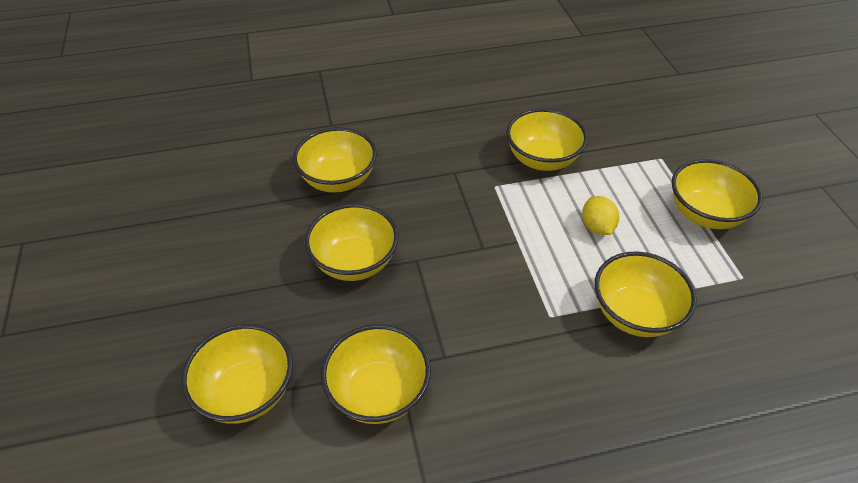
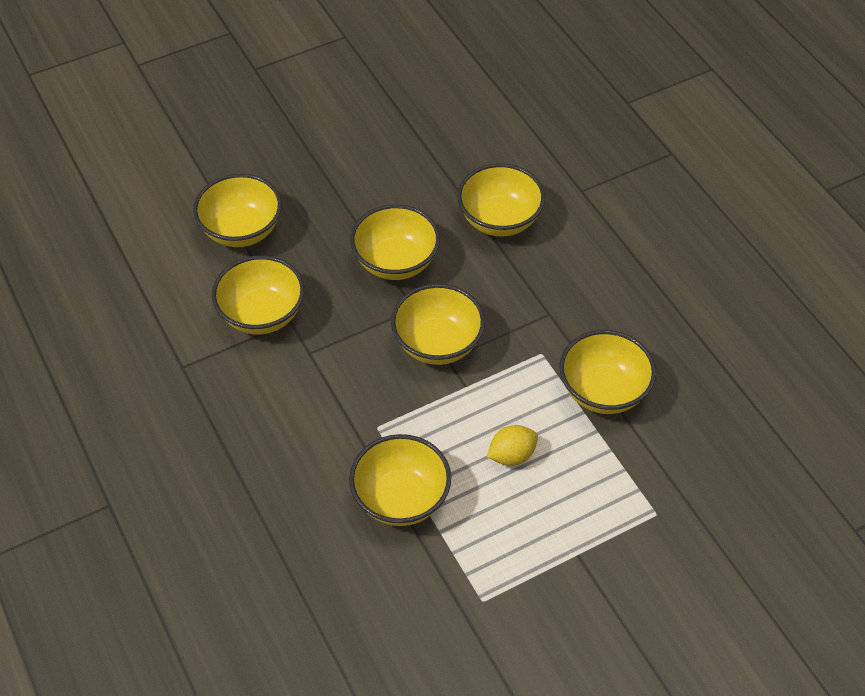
camera: 75 degrees right, 5 degrees up
yellow bowl [672,159,763,229] -> yellow bowl moved to [391,284,485,365]

